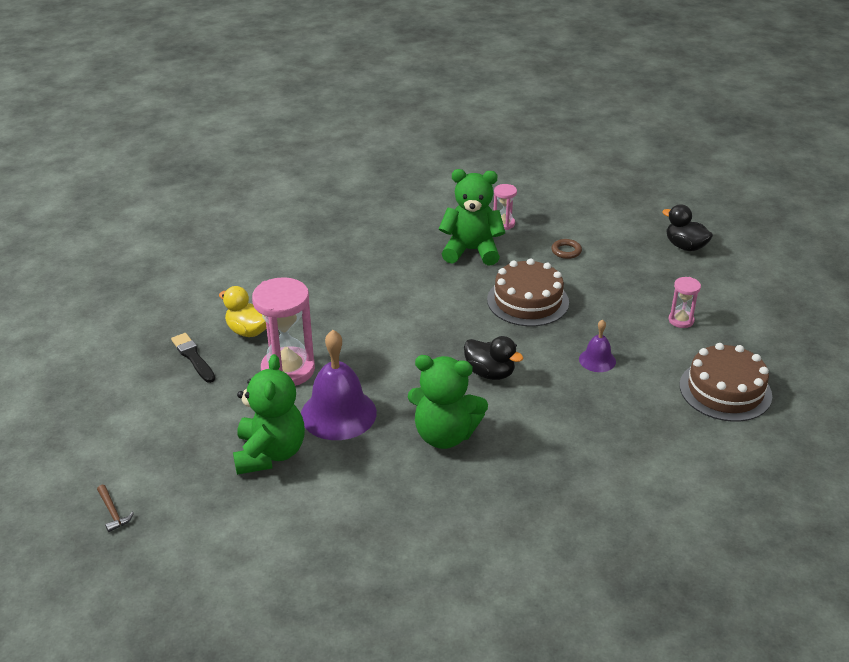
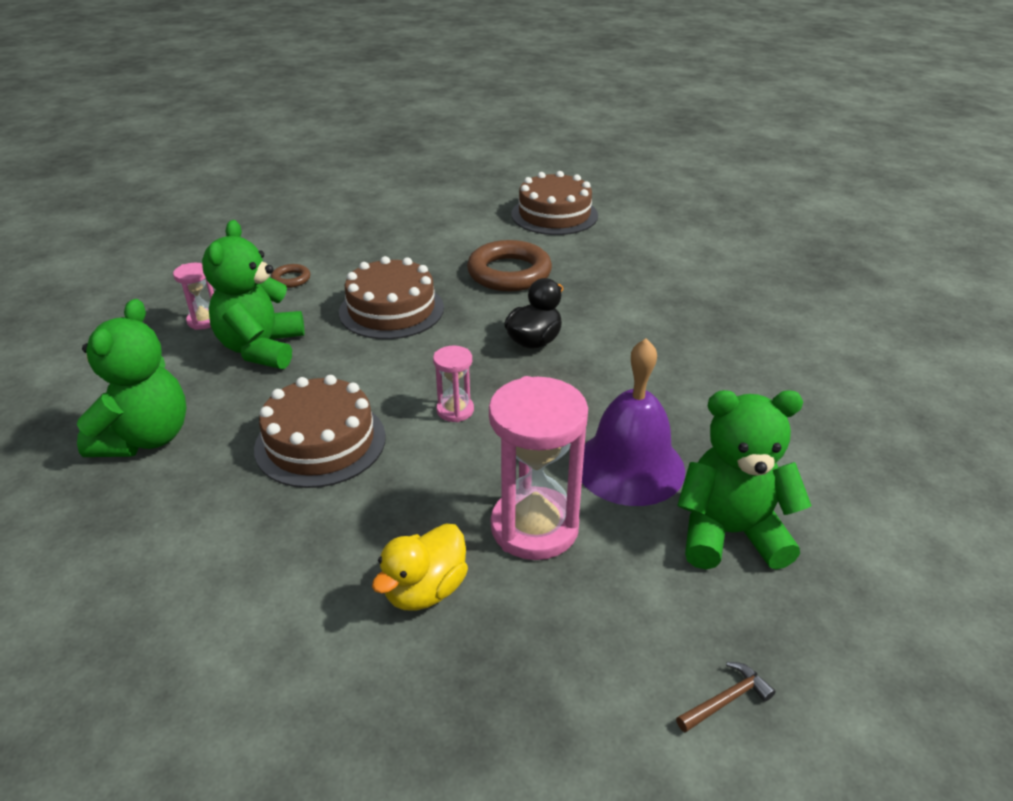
camera: 90 degrees left, 0 degrees up
brown hammer [97,485,134,532] -> brown hammer moved to [676,662,776,733]
black brush [171,333,215,383] -> none
green teddy bear [408,355,488,449] -> green teddy bear moved to [77,299,186,457]
purple bell [579,319,616,372] -> brown ring [467,240,552,291]
black duck [662,204,713,251] -> none
pink hourglass [669,277,701,328] -> pink hourglass moved to [433,346,474,422]
none -> brown cake [254,375,386,488]

